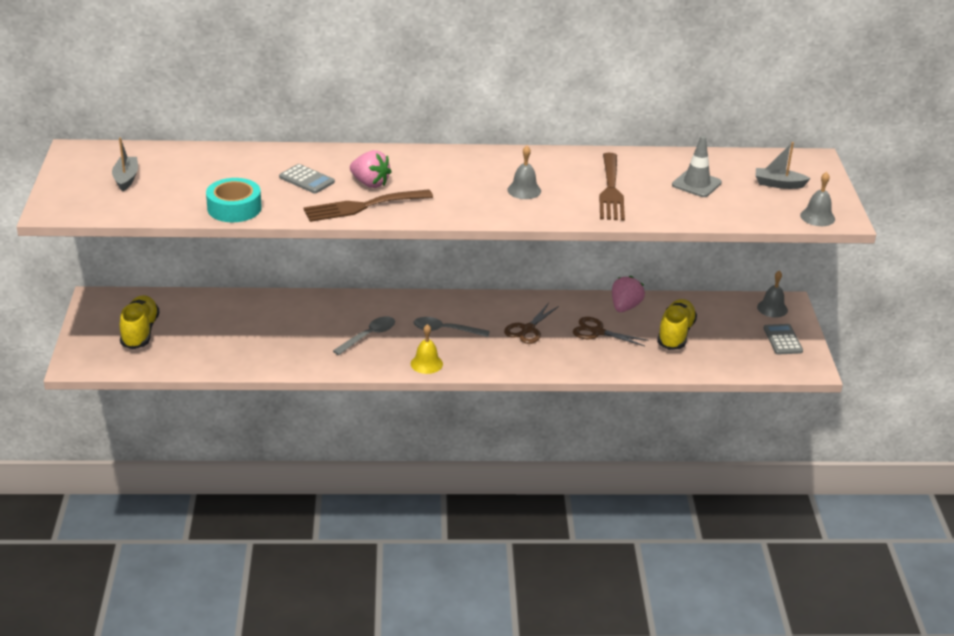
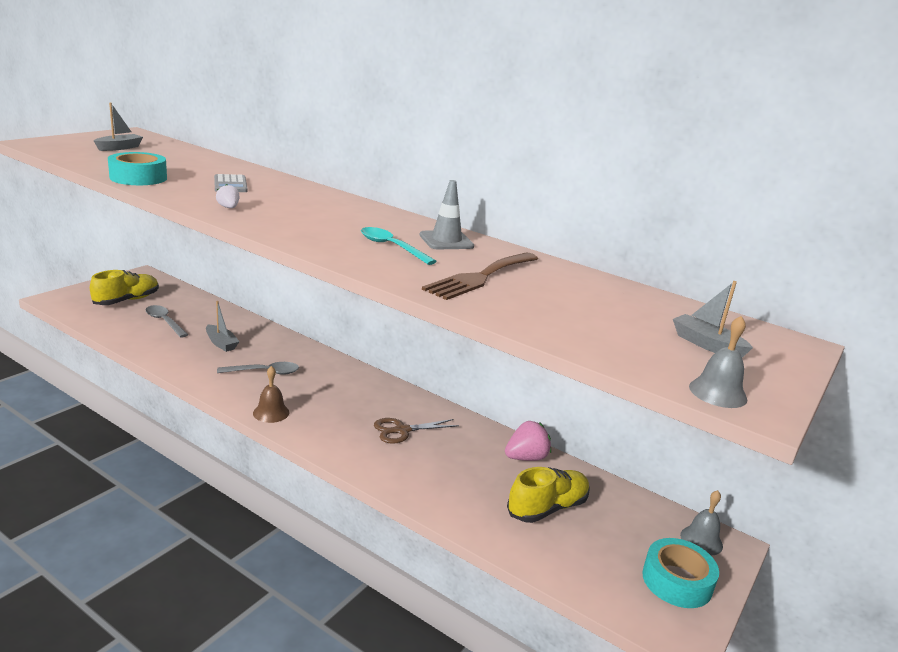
camera: 35 degrees right, 10 degrees down
brown fork [303,189,433,222] -> white strawberry [216,184,240,208]
pink strawberry [350,150,391,188] -> none
yellow bell [411,324,443,374] -> brown bell [253,366,289,423]
grey spoon [414,317,490,337] -> grey spoon moved to [146,305,188,338]
grey bell [507,146,541,199] -> turquoise spoon [361,227,437,265]
brown scissors [573,317,649,346] -> none
grey traffic cone [672,136,722,197] -> grey traffic cone moved to [420,180,474,249]
grey calculator [764,324,803,355] -> turquoise tape [642,538,719,608]
none -> grey boat [206,301,240,352]

